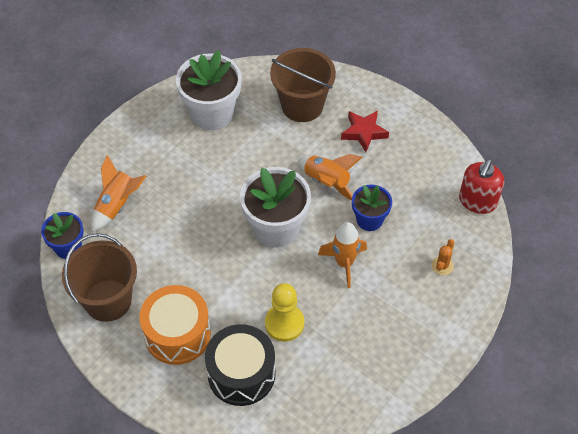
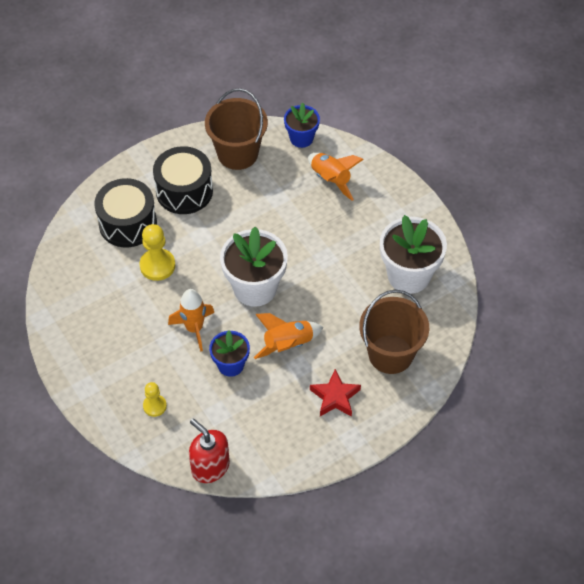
camera: 110 degrees right, 0 degrees up
orange drum [139,285,211,365] -> black drum [153,146,213,214]
orange cactus [432,239,455,275] -> yellow pawn [143,382,167,417]

